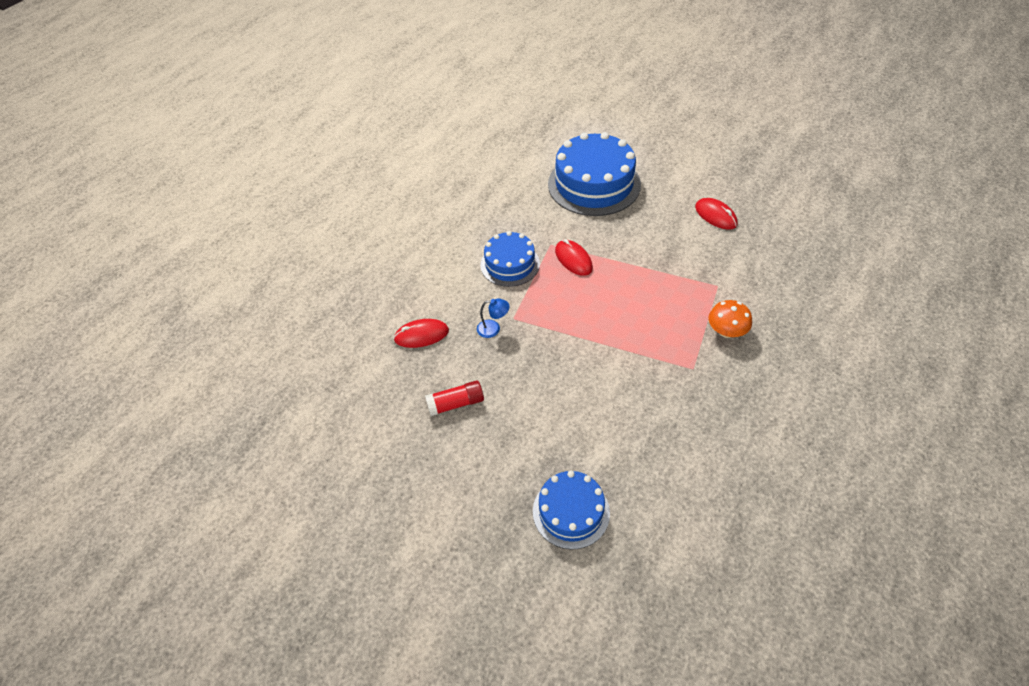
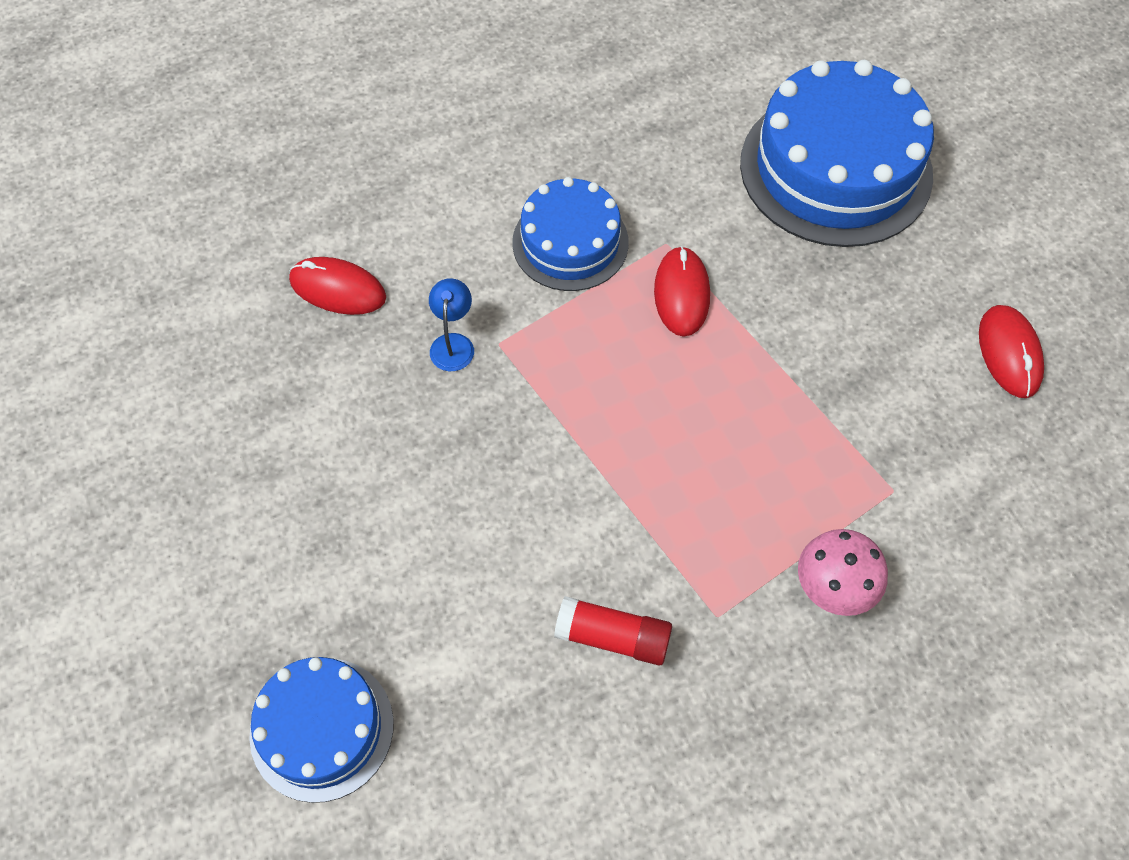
camera: 30 degrees right, 10 degrees up
red glue stick [425,380,484,416] -> red glue stick moved to [554,596,672,666]
blue lamp [477,298,510,338] -> blue lamp turned 120 degrees counterclockwise [429,278,474,371]
orange mushroom [708,300,752,338] -> pink mushroom [798,529,888,616]

